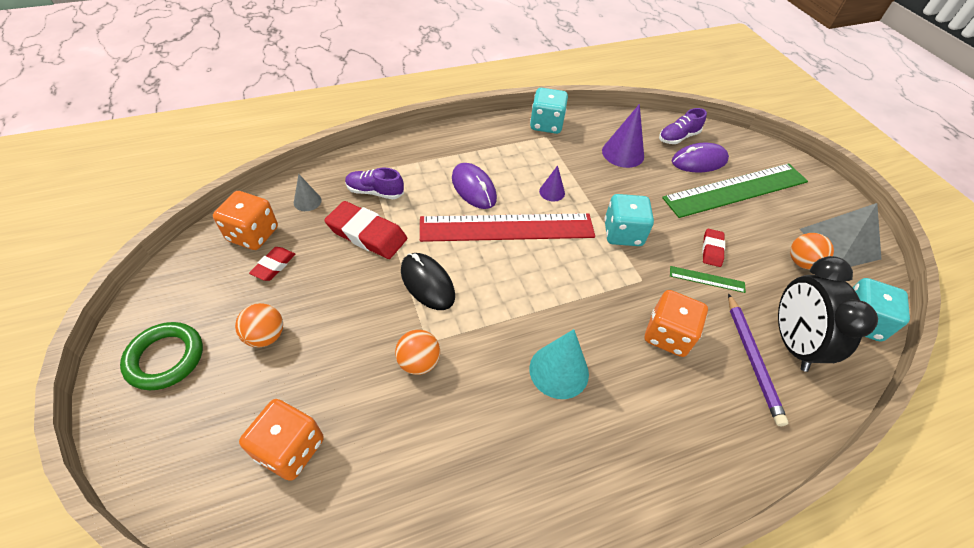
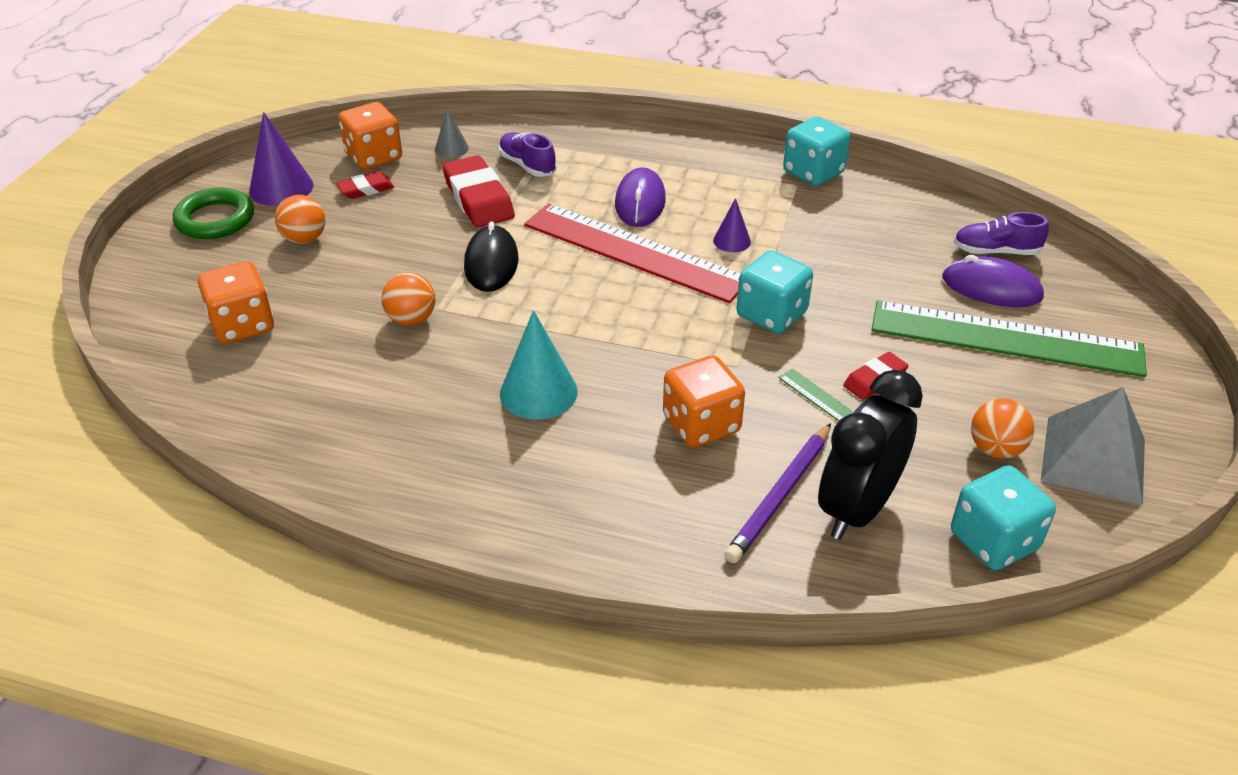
camera: 40 degrees right, 10 degrees down
purple cone [602,104,644,168] -> purple cone moved to [249,112,313,206]

